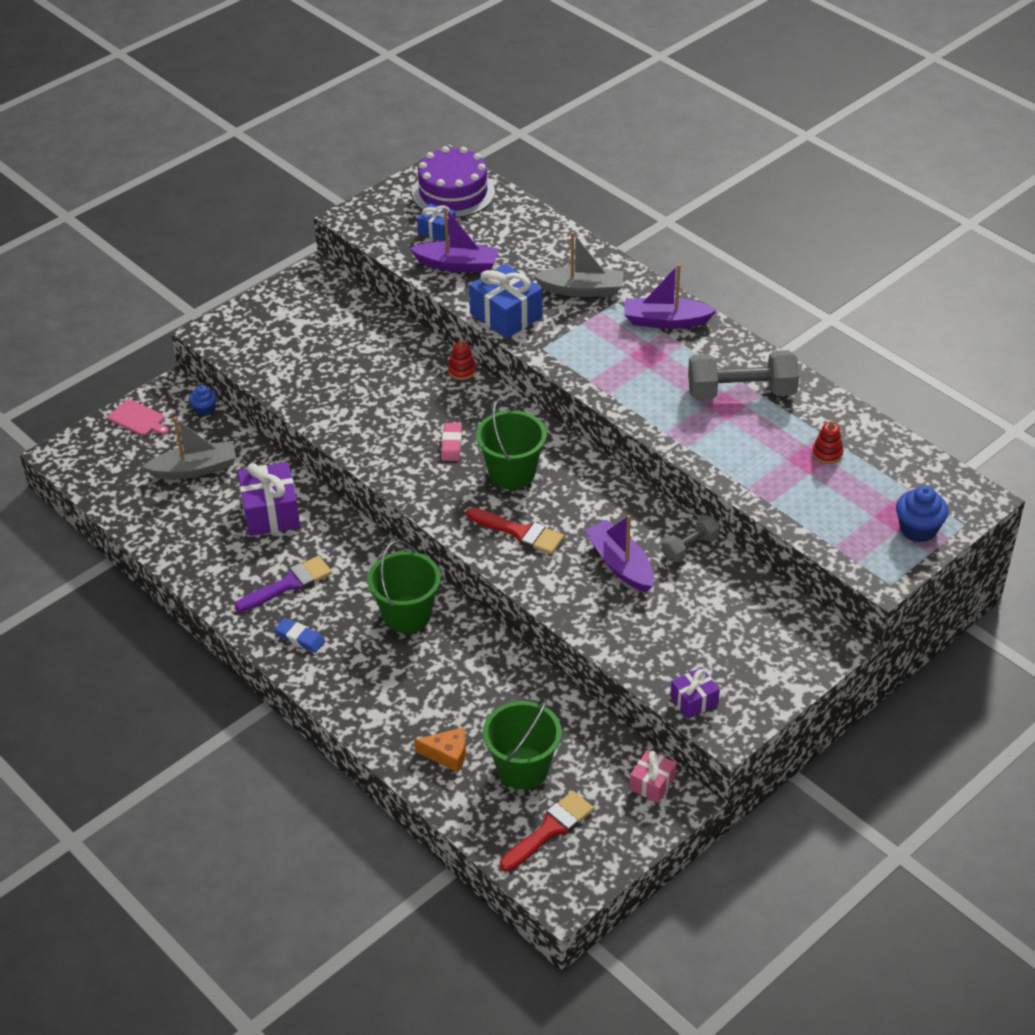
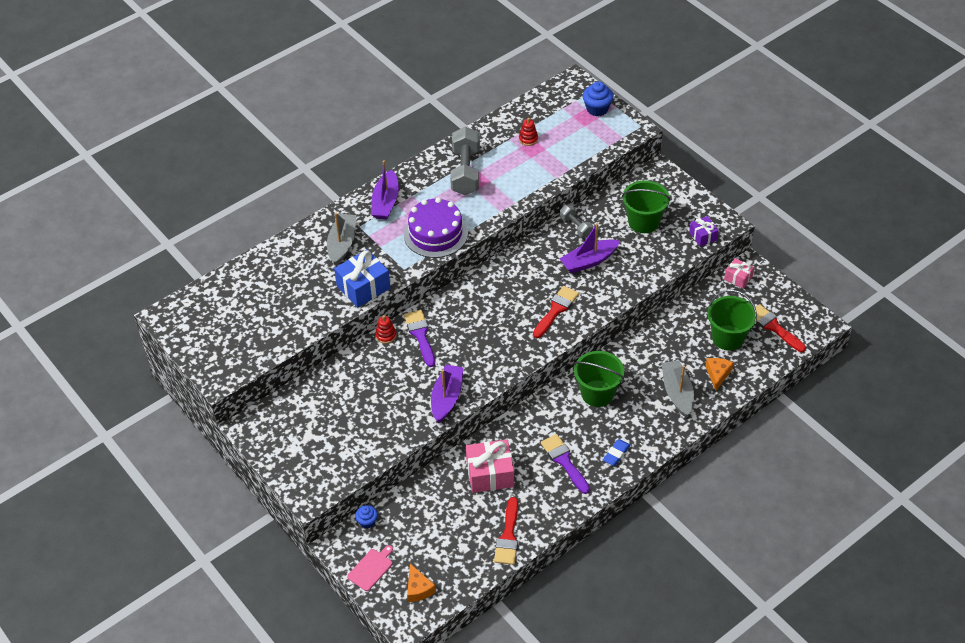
camera: 85 degrees left, 5 degrees up
grey boat [143,417,236,479] -> grey boat moved to [662,360,694,417]
purple gift [238,462,300,536] -> pink gift [466,439,514,493]
purple boat [410,207,499,272] -> purple boat moved to [431,364,464,423]
purple cake [412,146,495,218] -> purple cake moved to [404,197,468,258]
blue gift [417,204,456,241] -> none
pink eraser [441,423,462,461] -> none
green bucket [476,399,547,489] -> green bucket moved to [622,180,671,233]
none -> purple brush [404,310,435,367]
none -> orange cheese [407,564,436,602]
none -> red brush [494,497,518,565]

